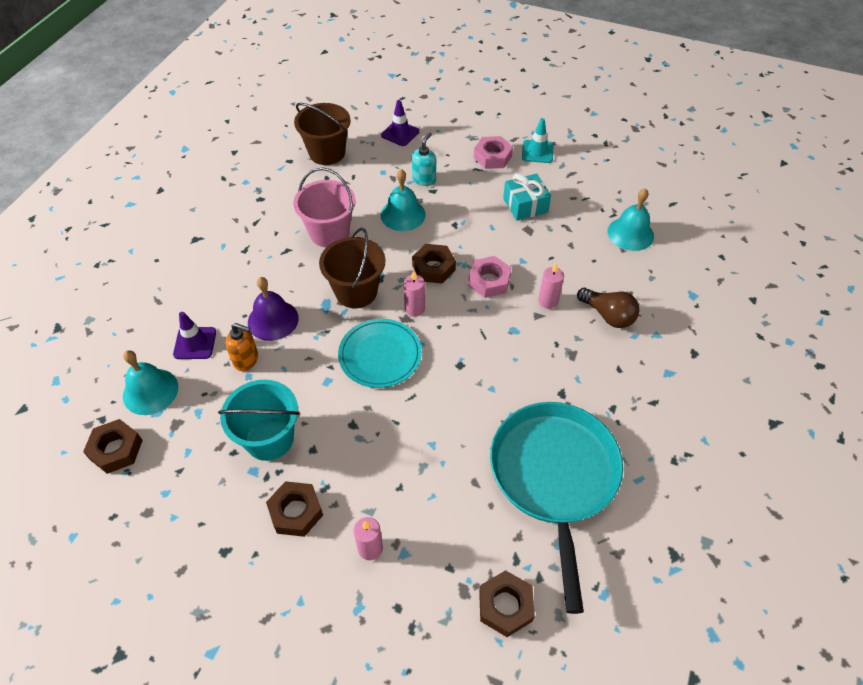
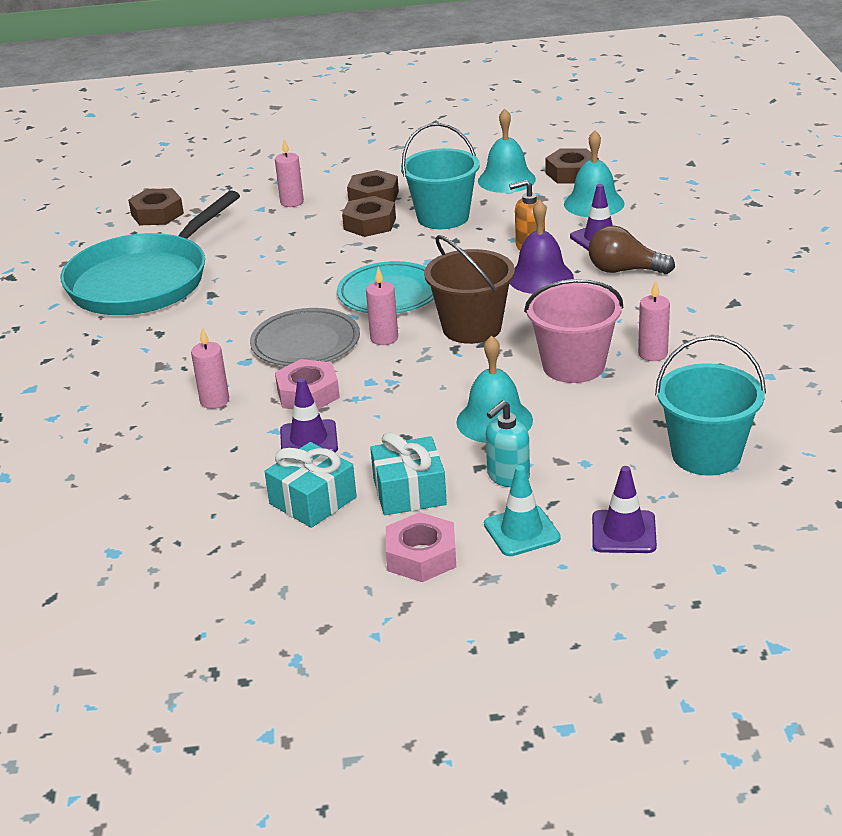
camera: 155 degrees right, 20 degrees down
brown bucket [294,103,351,165] -> turquoise bucket [655,336,766,476]
turquoise soap dispenser [412,133,436,186] -> turquoise soap dispenser turned 45 degrees clockwise [486,400,530,487]
brown nut [412,244,456,284] -> brown nut moved to [342,196,396,237]
turquoise pan [490,402,623,614] -> turquoise pan turned 60 degrees clockwise [61,190,240,315]
turquoise traffic cone [522,118,553,163] -> turquoise traffic cone moved to [484,465,561,556]
brown light bulb [577,288,640,328] -> brown light bulb moved to [588,226,675,274]
turquoise bell [608,188,654,251] -> turquoise bell moved to [478,109,536,193]
none -> grey plate [250,308,360,366]
none -> purple traffic cone [280,378,338,452]
none -> turquoise gift [370,432,447,515]
none -> pink candle [638,280,670,361]

